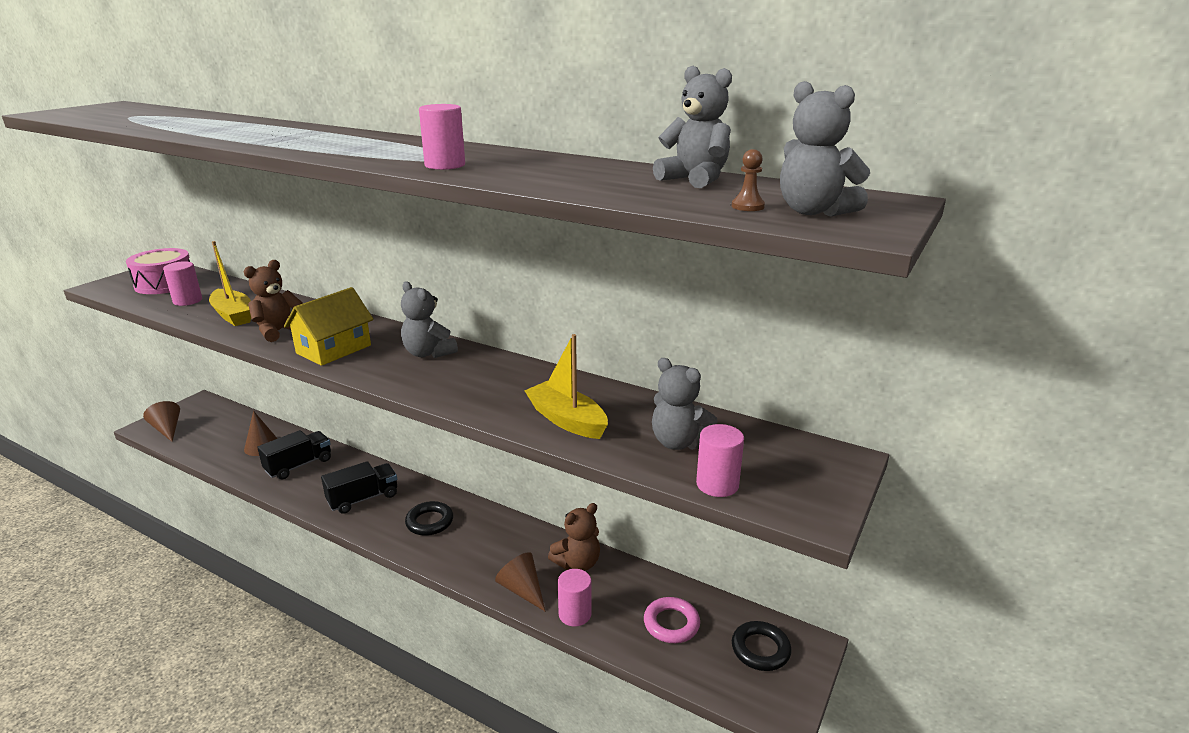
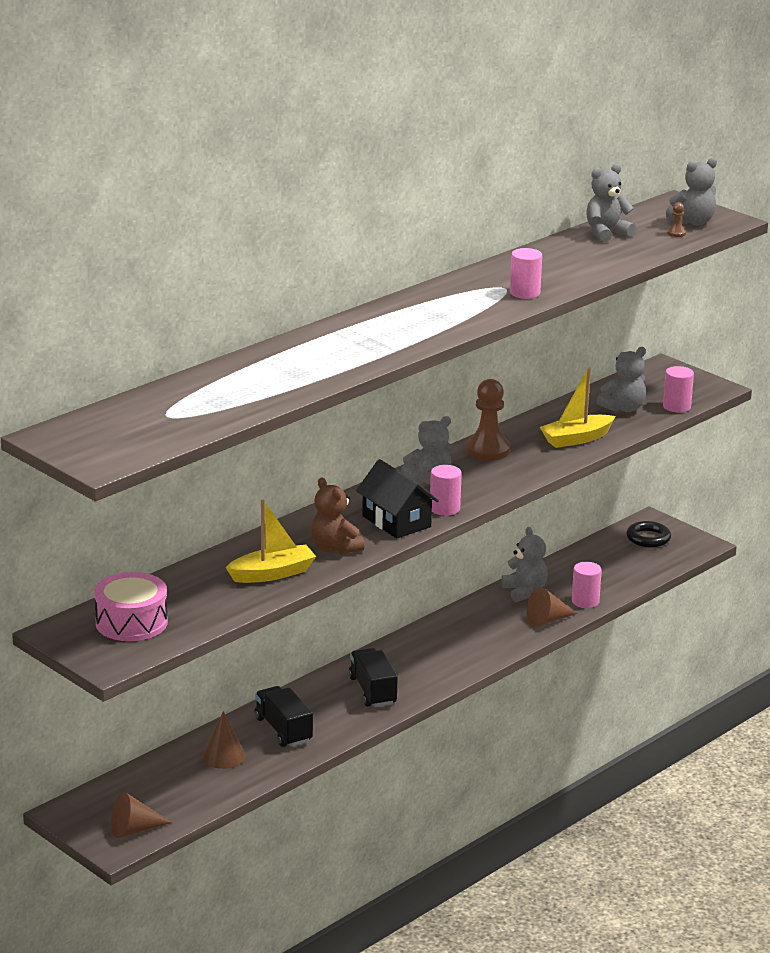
camera: 75 degrees left, 0 degrees up
pink cylinder [163,261,202,306] -> pink cylinder moved to [430,465,462,516]
yellow house [284,287,374,366] -> black house [356,459,439,539]
black ring [405,501,453,536] -> none
brown teddy bear [548,503,600,571] -> grey teddy bear [502,527,548,602]
pink ring [644,597,700,643] -> none
none -> brown pawn [466,379,510,461]

